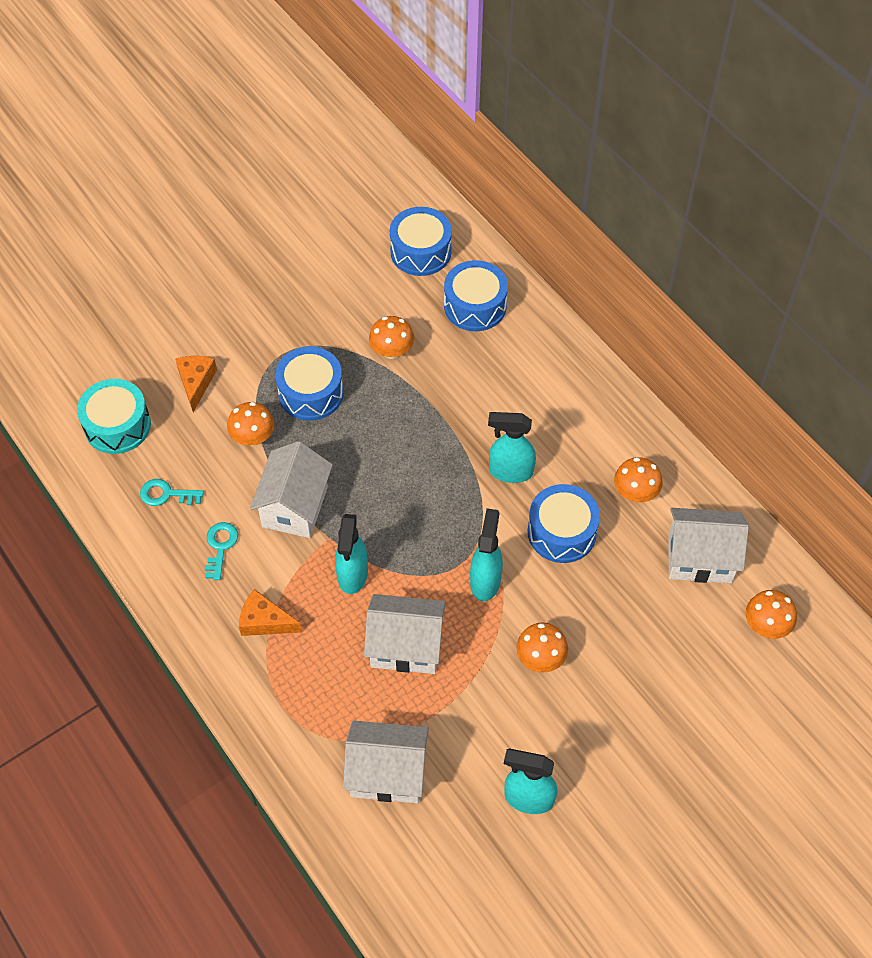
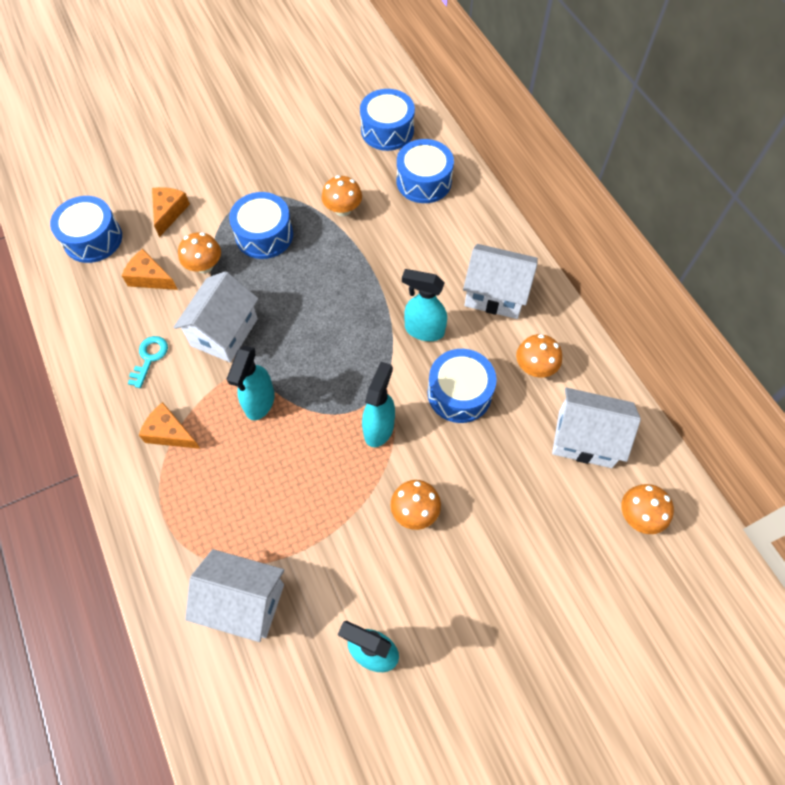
camera: 10 degrees right, 5 degrees up
turquoise drum [77,379,151,454] -> blue drum [50,196,122,263]
turquoise key [140,479,204,506] -> none
white house [364,594,446,674] -> white house moved to [463,244,538,319]
none -> orange cheese [122,249,178,290]

